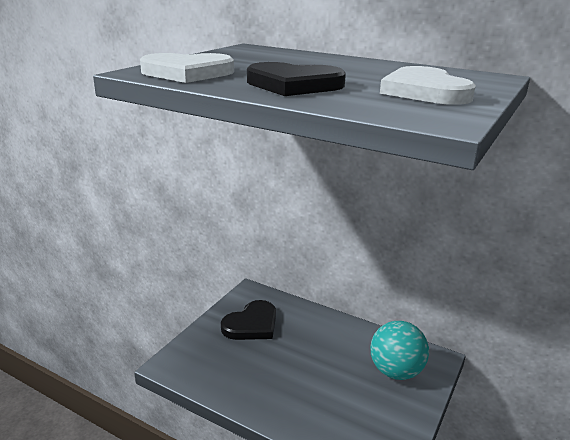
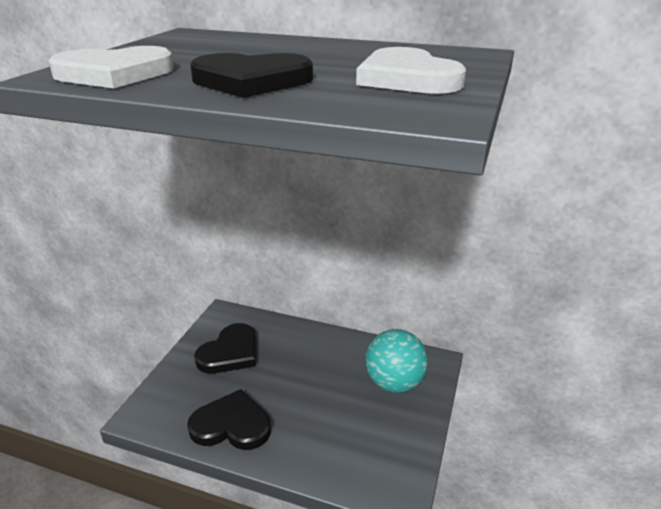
camera: 10 degrees left, 5 degrees up
none -> black heart [187,389,271,450]

